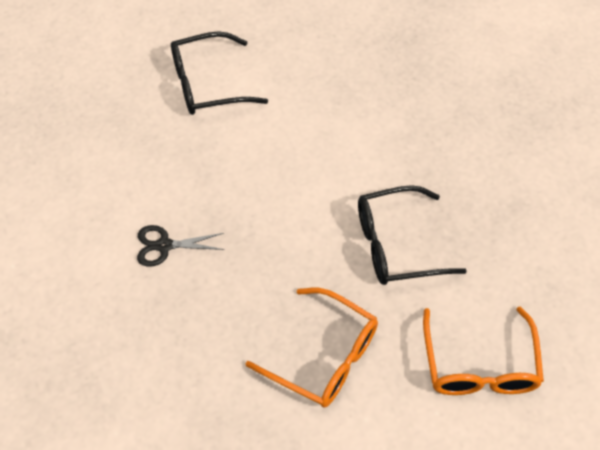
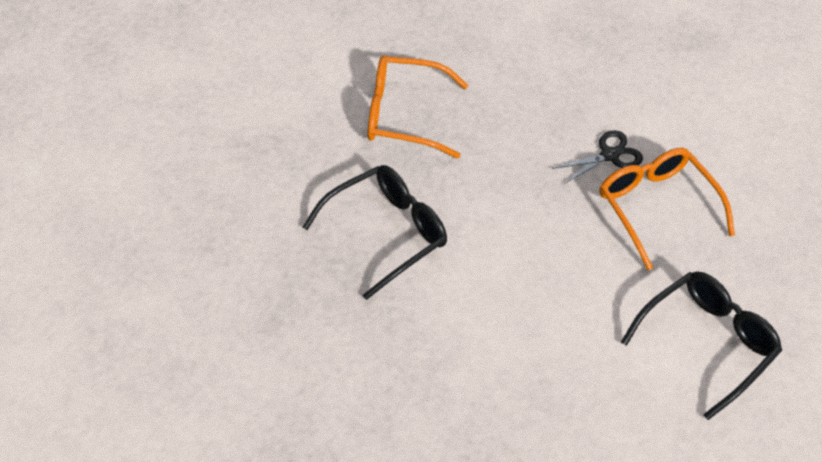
camera: 150 degrees right, 5 degrees down
orange glasses [423,307,544,395] -> orange glasses moved to [599,148,735,270]

